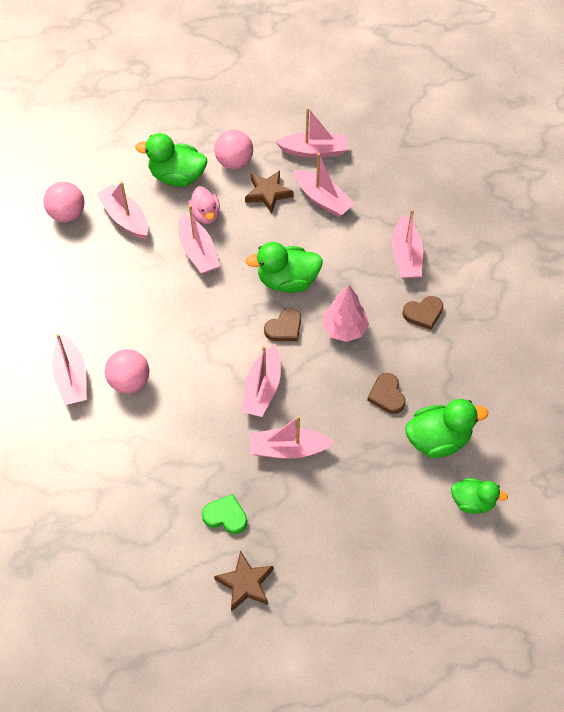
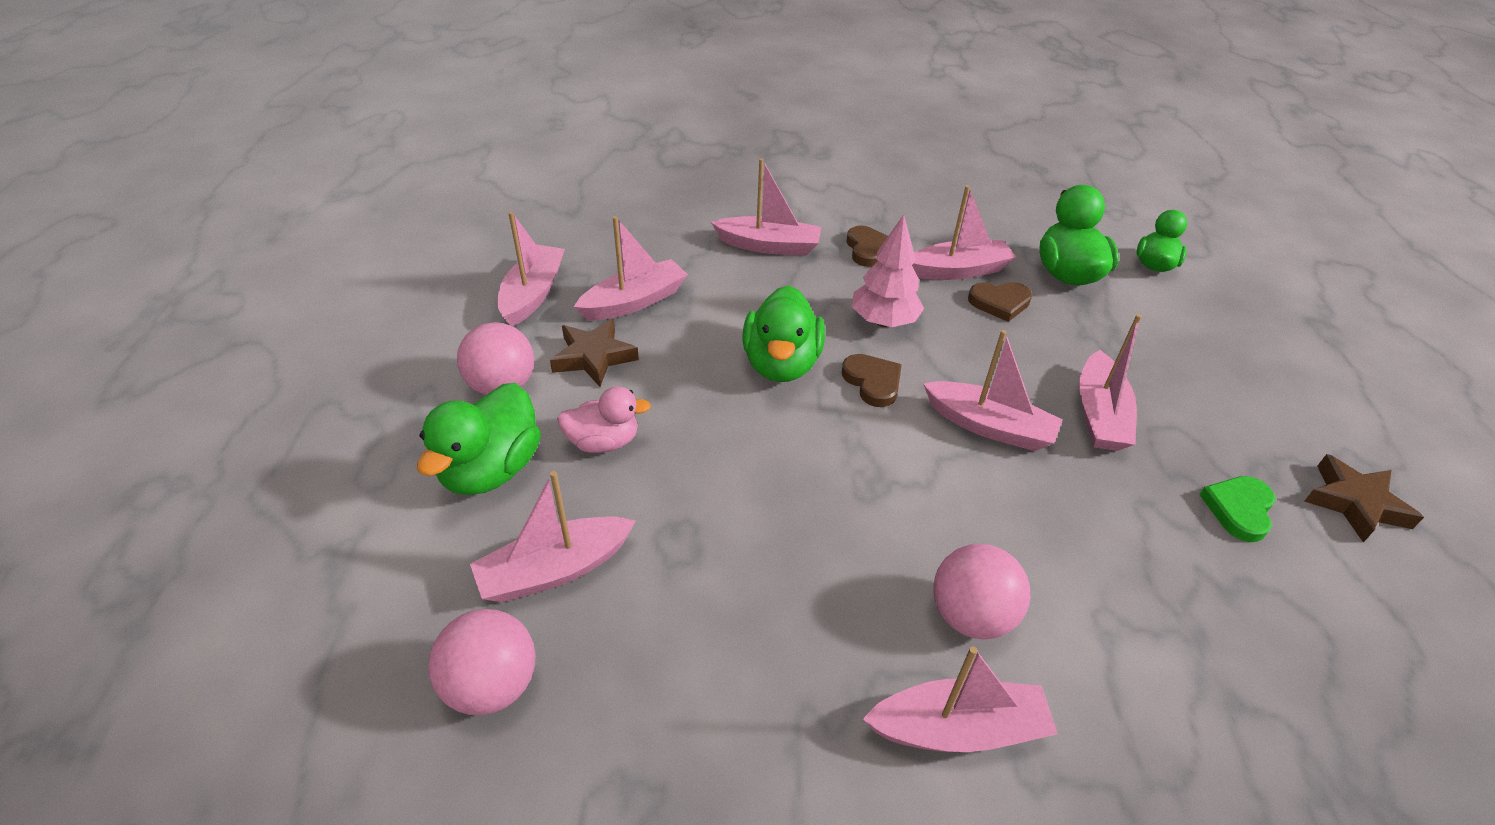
camera: 80 degrees left, 15 degrees down
pink boat [178,205,220,274] -> pink boat moved to [912,185,1016,280]

